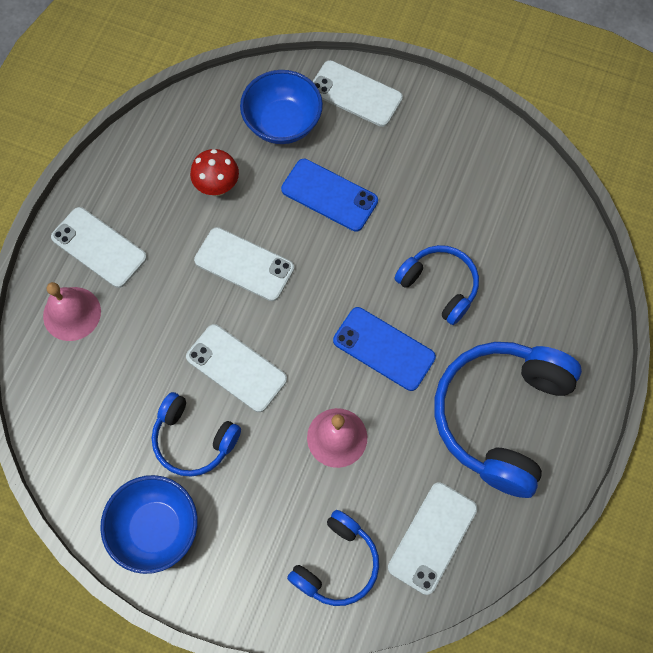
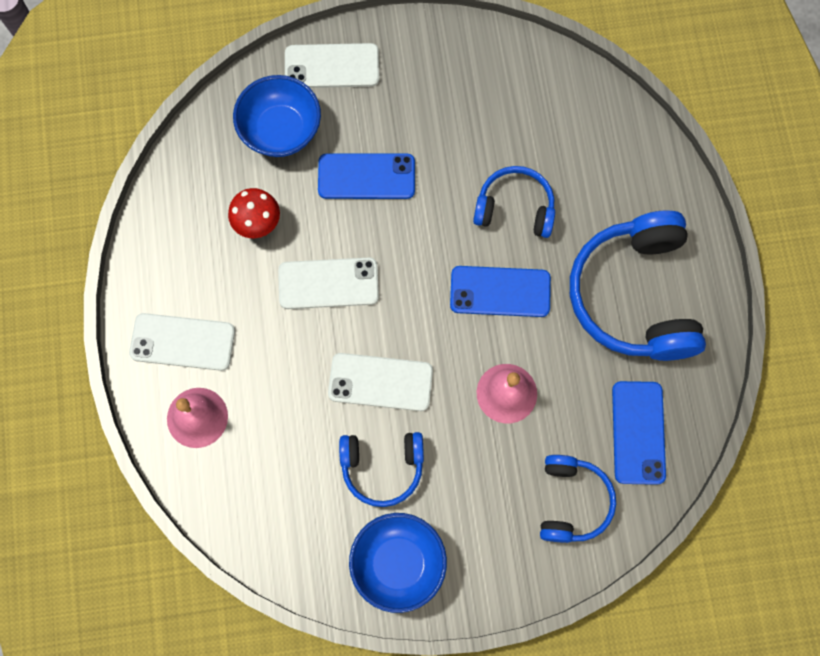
camera: 30 degrees left, 5 degrees up
white phone [388,482,478,595] -> blue phone [612,381,666,485]

